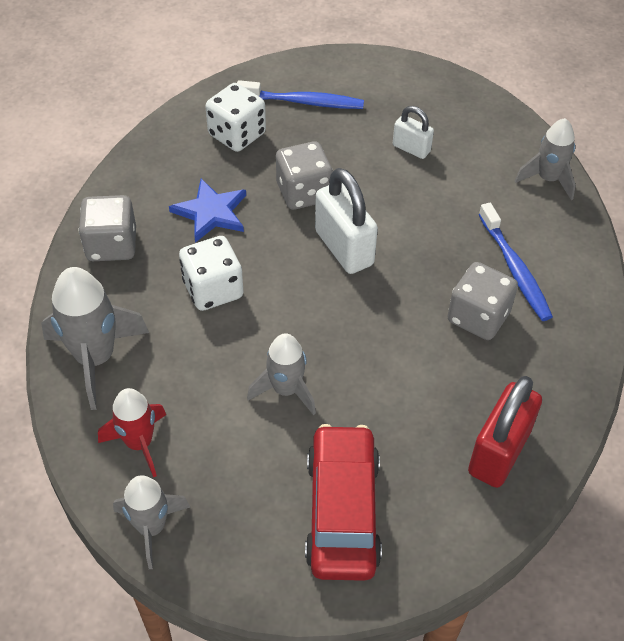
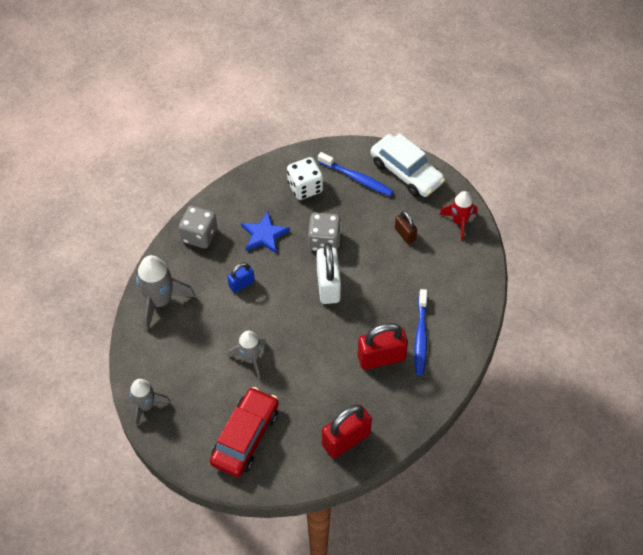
camera: 25 degrees right, 5 degrees up
red rocket [98,388,166,477] -> red rocket moved to [439,191,478,241]
white dice [179,236,244,311] -> blue padlock [227,262,255,293]
white padlock [393,106,434,159] -> brown padlock [395,211,417,244]
grey dice [448,262,518,340] -> red padlock [358,323,408,370]
grey rocket [515,118,576,200] -> none
none -> white car [371,133,445,197]

